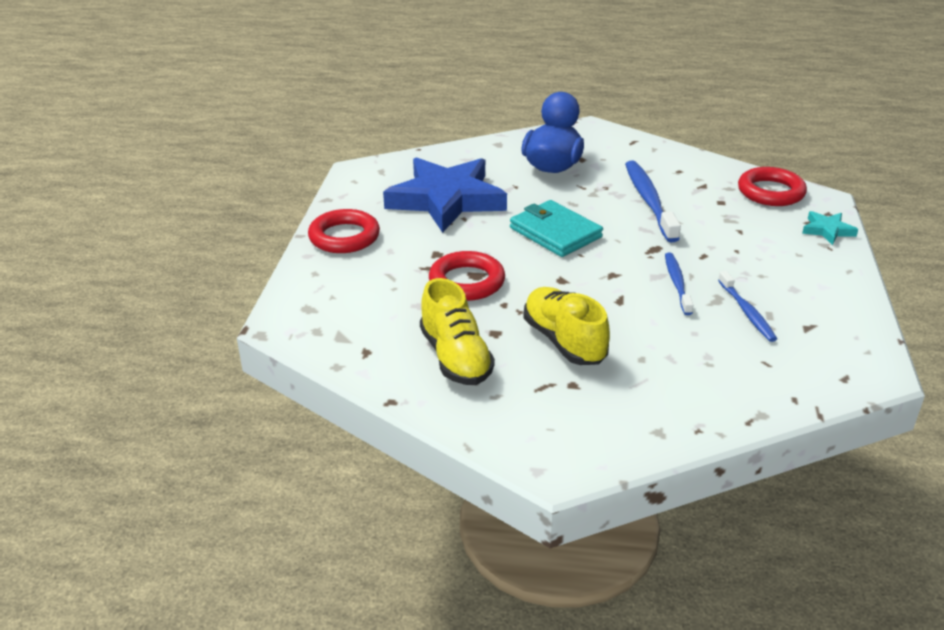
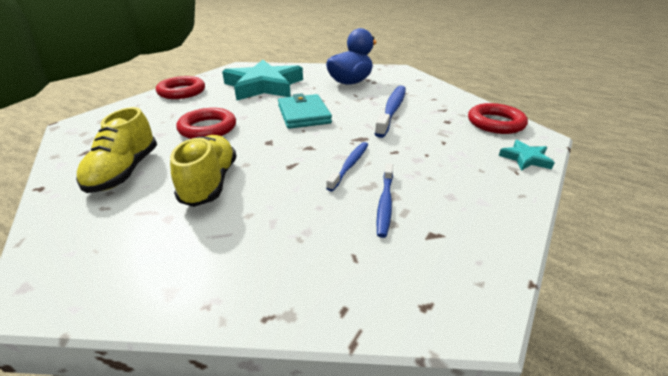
camera: 25 degrees right, 0 degrees up
blue star [383,157,507,233] -> turquoise star [222,60,303,101]

